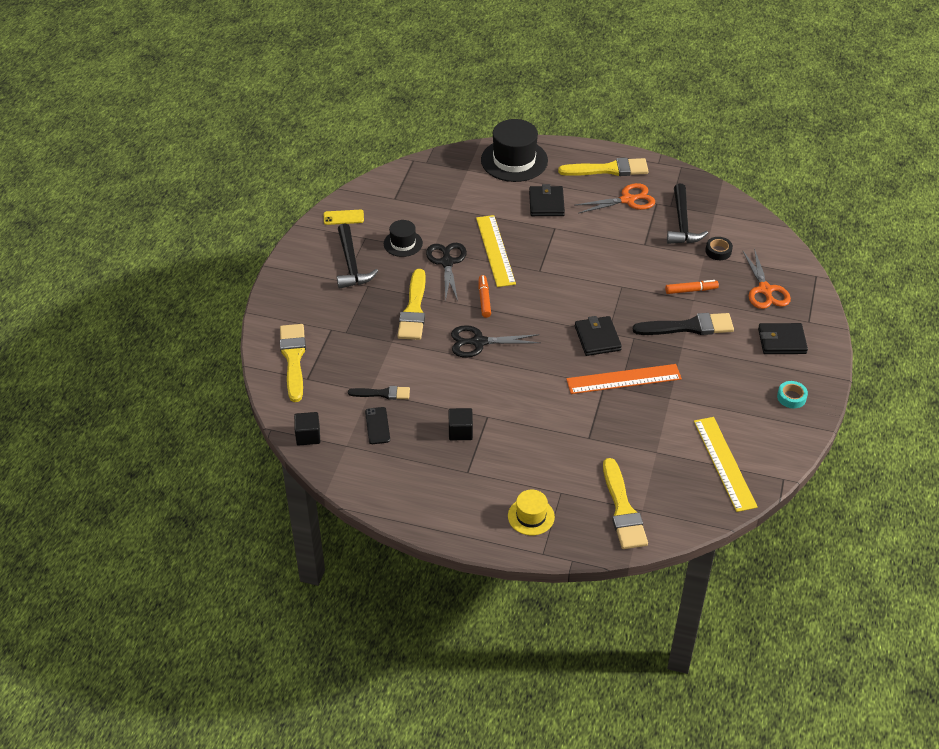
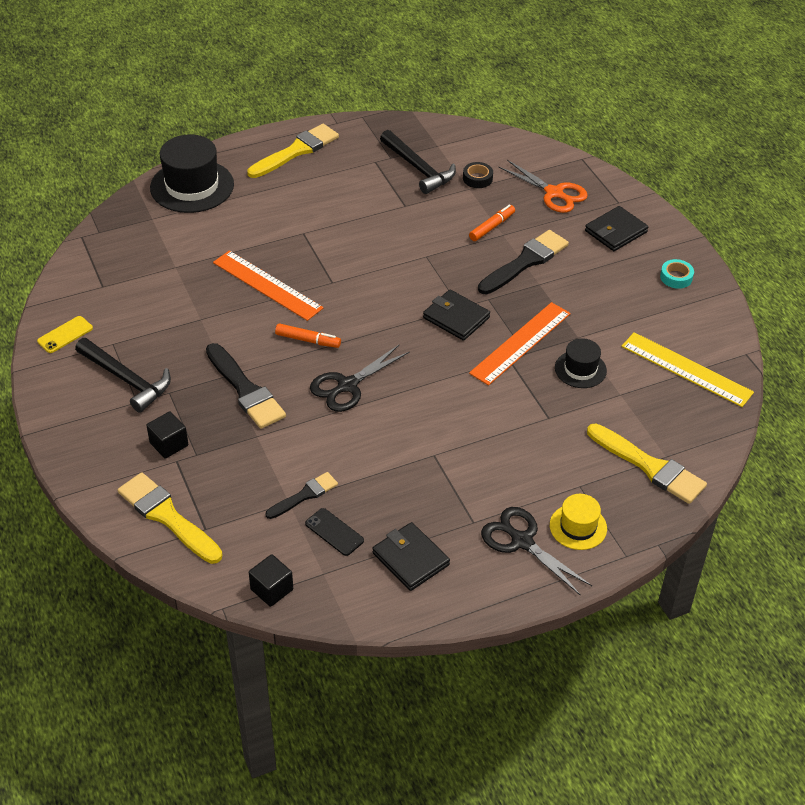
camera: 40 degrees left, 0 degrees up
black hat [384,220,423,257] -> black hat moved to [555,338,607,388]
yellow brush [397,269,426,340] -> black brush [206,343,286,429]
black scissors [426,243,467,301] -> black scissors moved to [481,507,592,596]
black cube [449,408,473,440] -> black cube moved to [146,411,188,459]
yellow ruler [476,215,516,287] -> orange ruler [213,251,324,321]
orange marker [479,275,491,318] -> orange marker turned 150 degrees clockwise [275,323,341,348]
black wallet [529,184,565,216] -> black wallet moved to [372,522,450,591]
orange scissors [574,183,655,214] -> none

